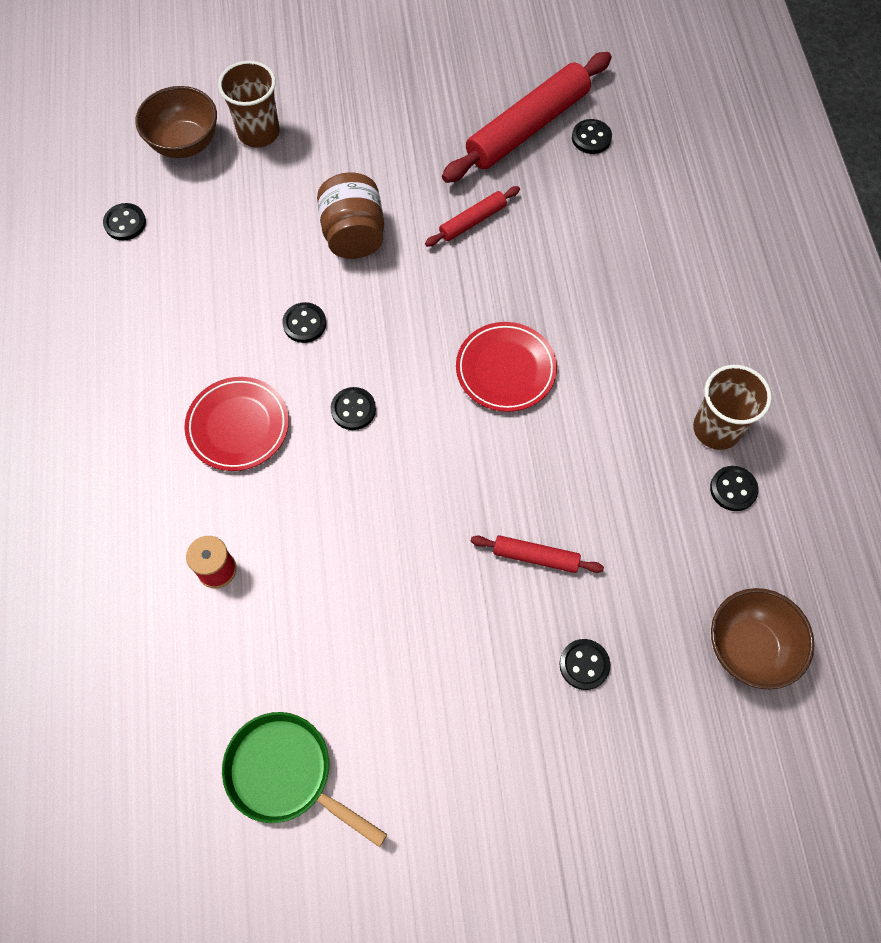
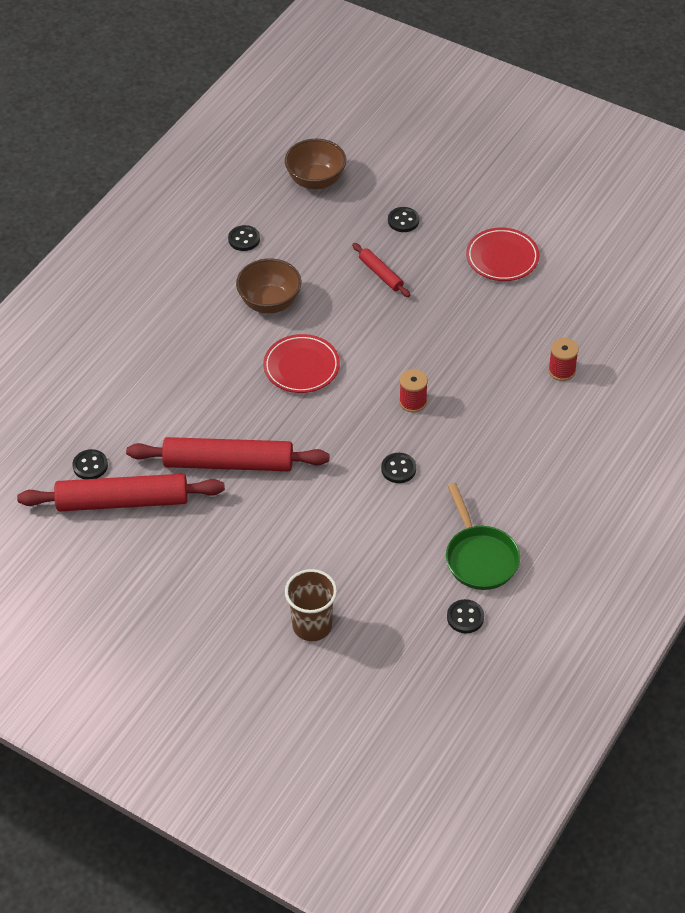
camera: 140 degrees left, 15 degrees down
brown bowl [135,86,217,158] -> brown bowl moved to [236,259,301,314]
red plate [184,377,289,471] -> red plate moved to [466,228,539,281]
green pan [222,712,387,847] -> green pan moved to [446,483,520,590]
brown jar [317,172,384,259] -> none
black button [331,387,376,430] -> red spool [399,369,428,413]
red rolling pin [425,186,520,247] -> red rolling pin [126,437,329,471], size x2.07
brown cup [693,365,772,450] -> none

